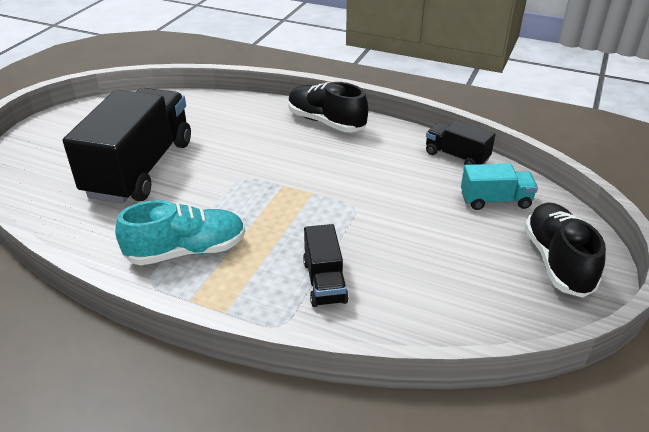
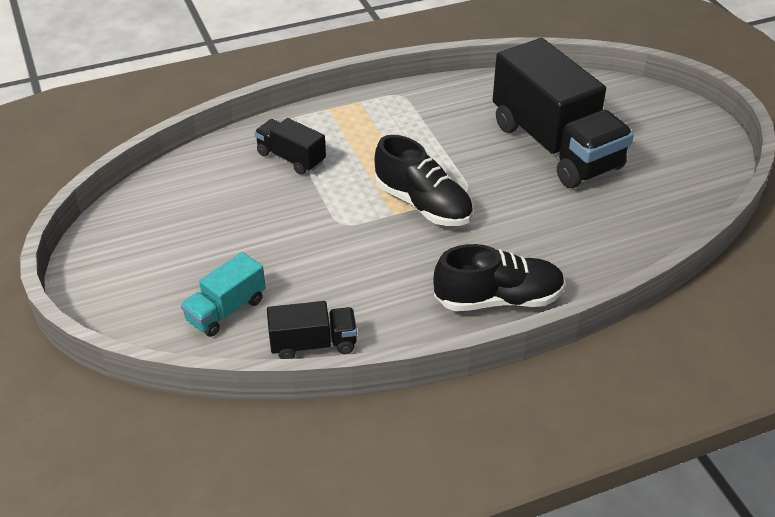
camera: 135 degrees right, 5 degrees up
turquoise shoe [115,200,245,265] -> none
black shoe [525,202,606,298] -> black shoe moved to [375,135,473,226]

